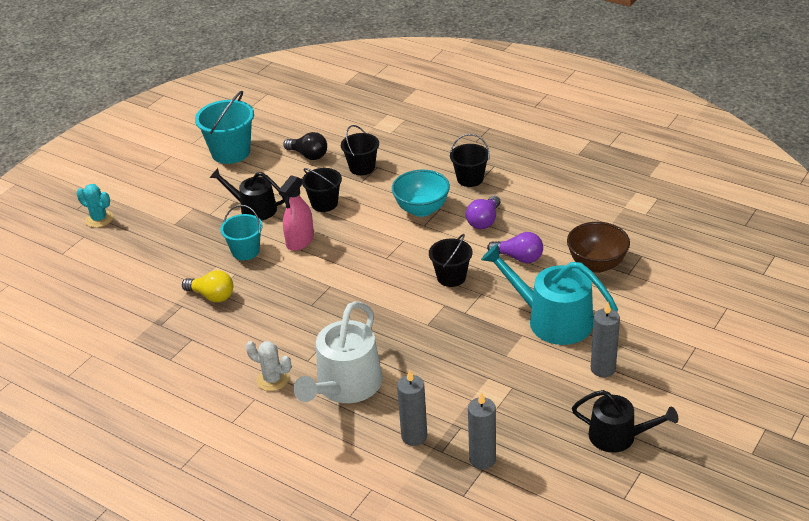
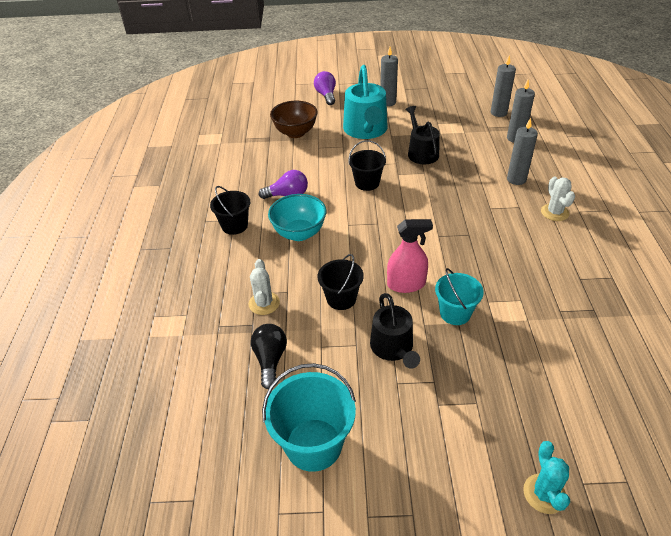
camera: 125 degrees left, 5 degrees up
yellow light bulb [182,270,233,302] -> none
white watering can [293,301,383,403] -> grey candle [507,118,538,185]
black bucket [341,125,379,175] -> white cactus [248,259,280,315]
purple light bulb [487,232,543,263] -> purple light bulb moved to [314,71,336,105]
black watering can [572,390,678,453] -> black watering can moved to [405,106,440,164]

